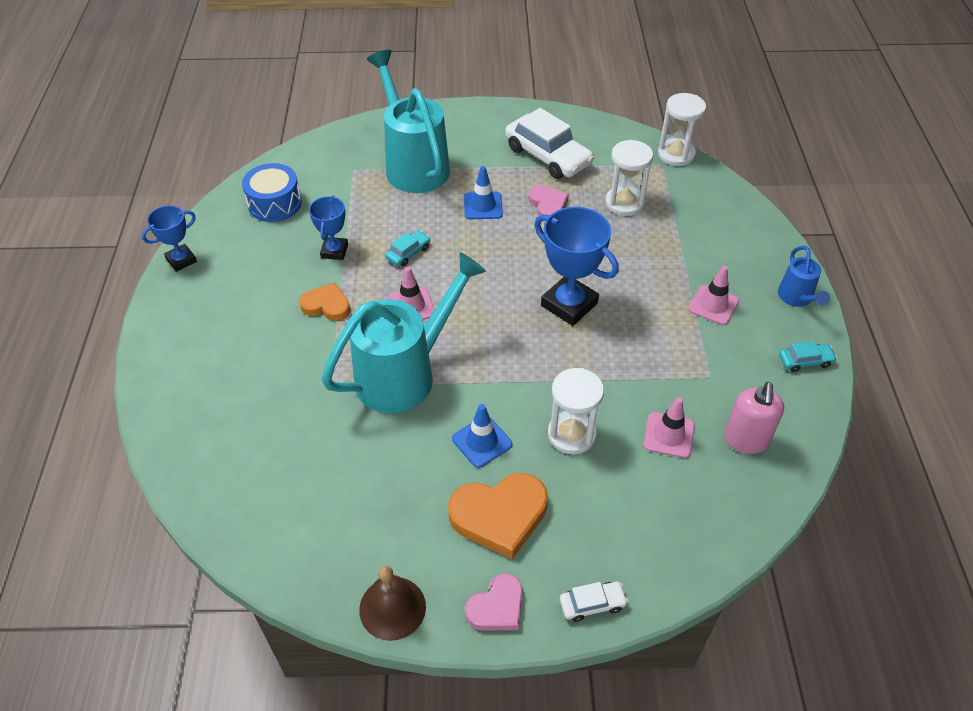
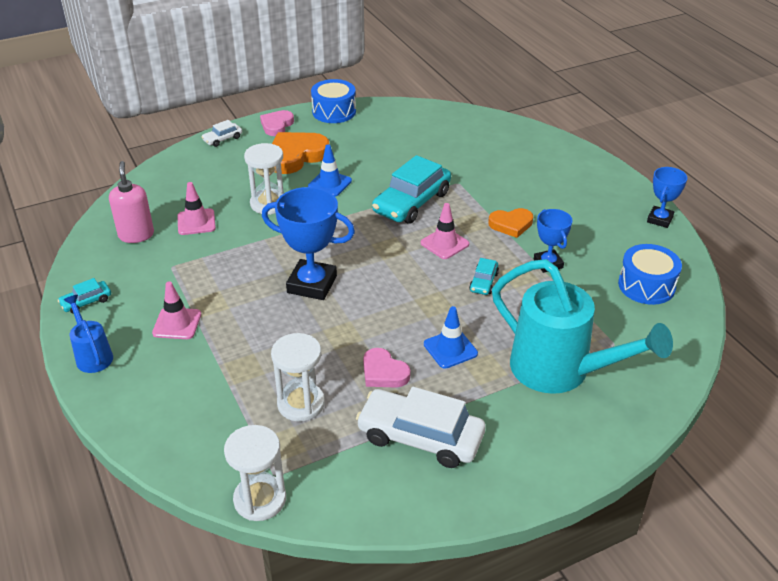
camera: 155 degrees right, 10 degrees down
turquoise watering can [322,252,486,413] -> turquoise car [372,155,451,224]
brown bell [359,566,426,641] -> blue drum [311,79,356,123]

